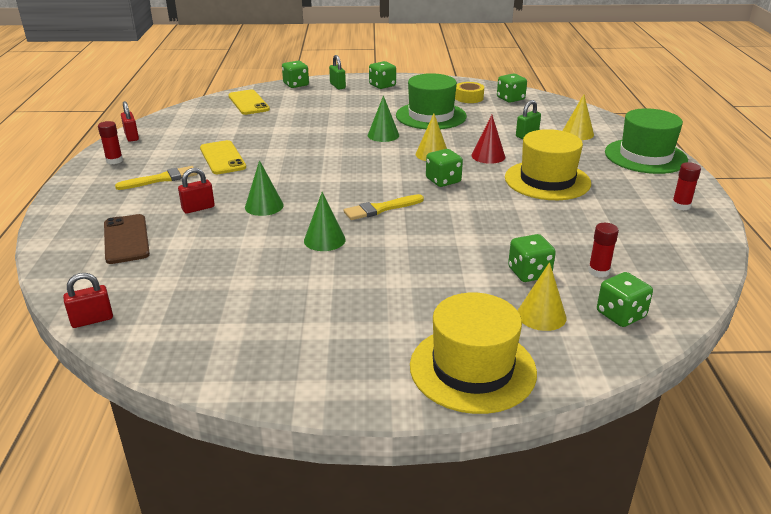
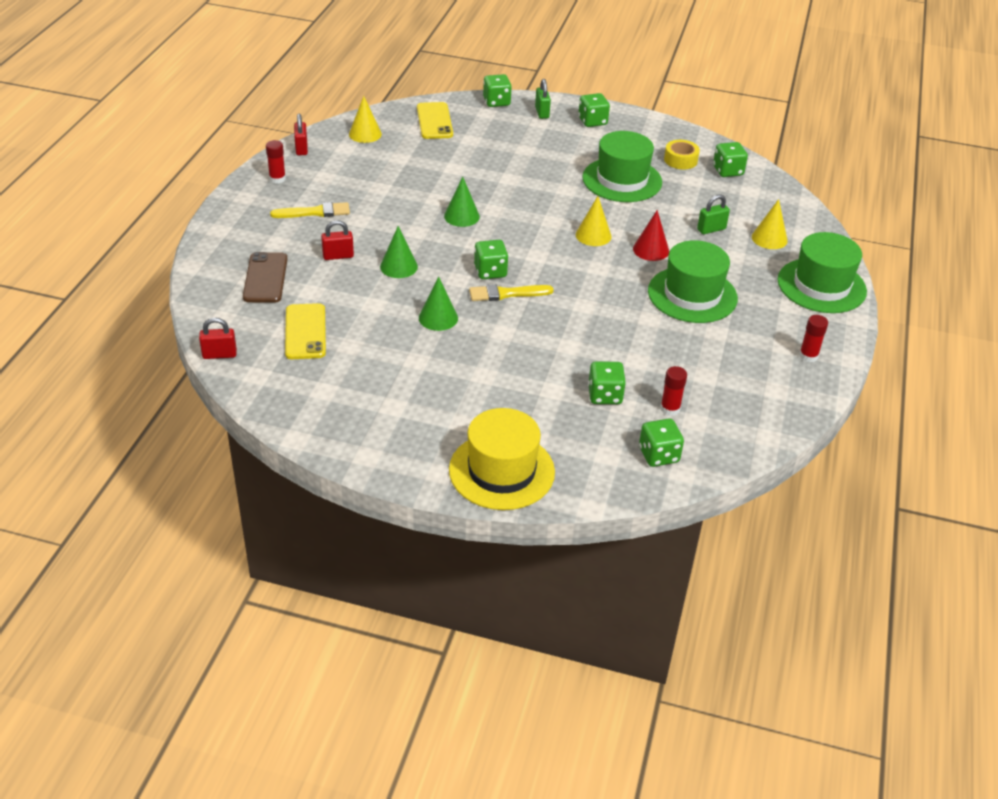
camera: 15 degrees right, 10 degrees up
yellow phone [200,140,246,174] -> yellow phone moved to [285,303,326,359]
green cone [368,95,399,142] -> green cone moved to [444,177,480,227]
green dice [426,149,463,187] -> green dice moved to [474,240,508,279]
yellow hat [505,129,591,200] -> green hat [648,240,738,323]
yellow cone [518,262,566,331] -> yellow cone moved to [349,96,382,143]

